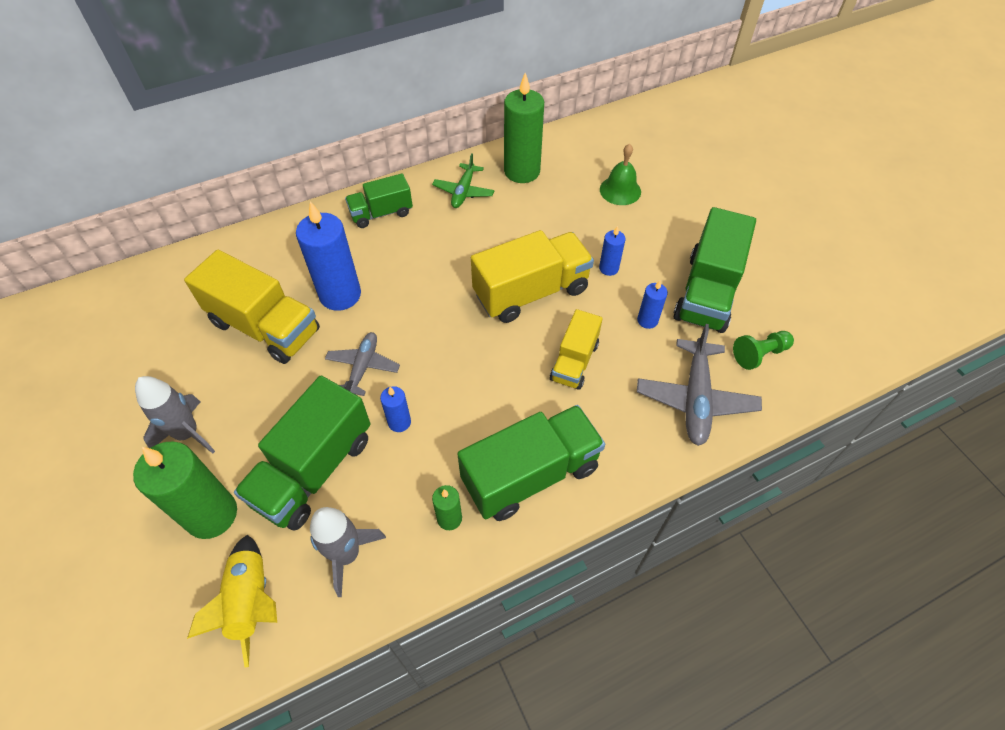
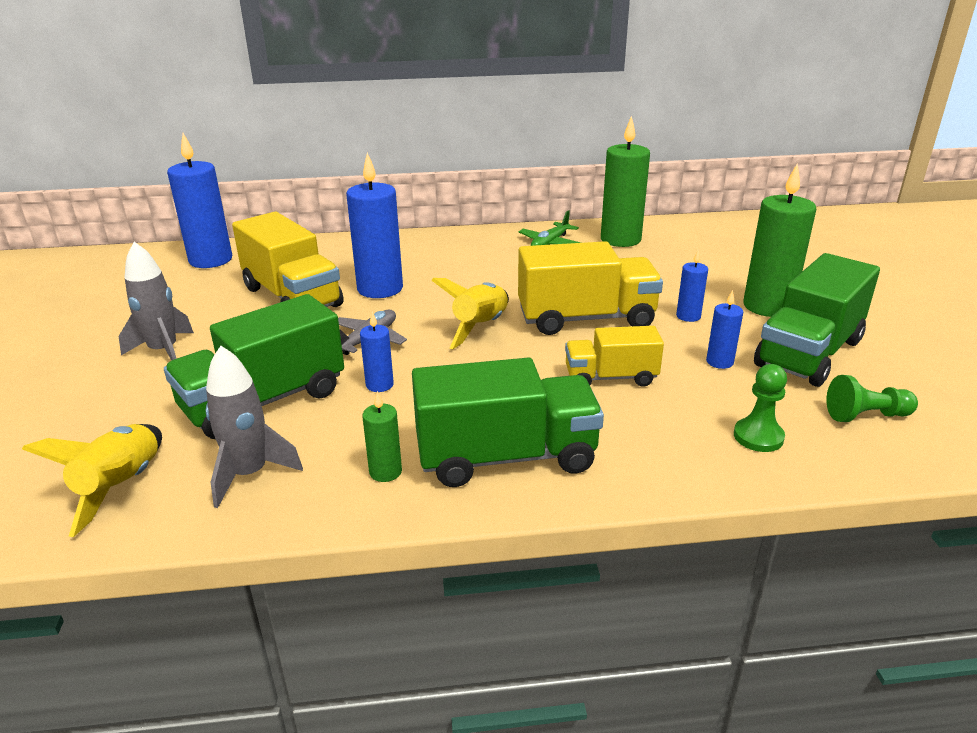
camera: 20 degrees right, 25 degrees down
green candle [133,441,237,539] -> green candle moved to [743,163,816,317]
green truck [345,174,413,228] -> none
yellow truck [550,309,603,390] -> yellow truck turned 45 degrees clockwise [565,326,664,387]
green bell [600,144,641,205] -> none
grey plane [637,324,762,446] -> green pawn [734,364,787,452]
none -> blue candle [167,133,232,268]
none -> yellow rocket [431,278,509,349]

